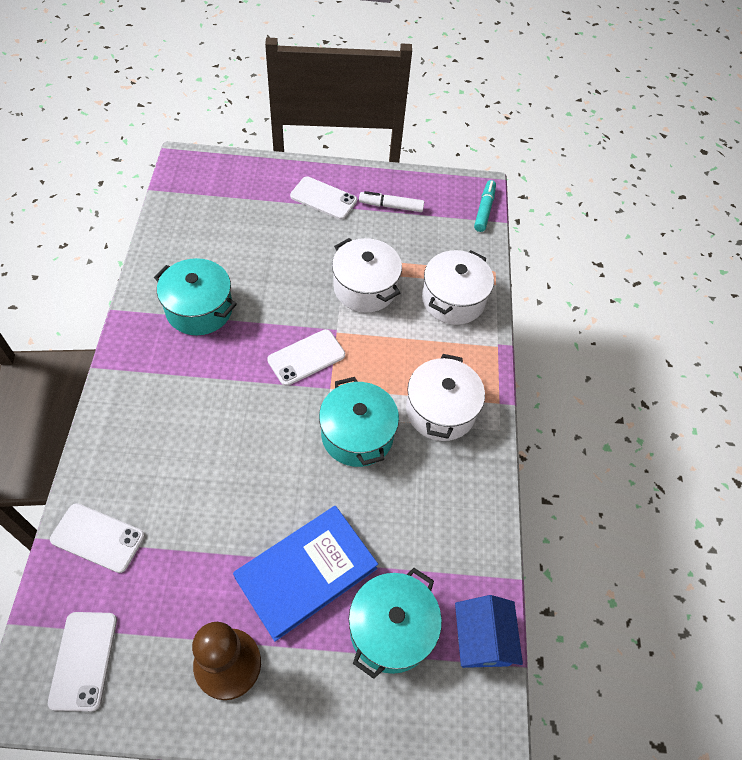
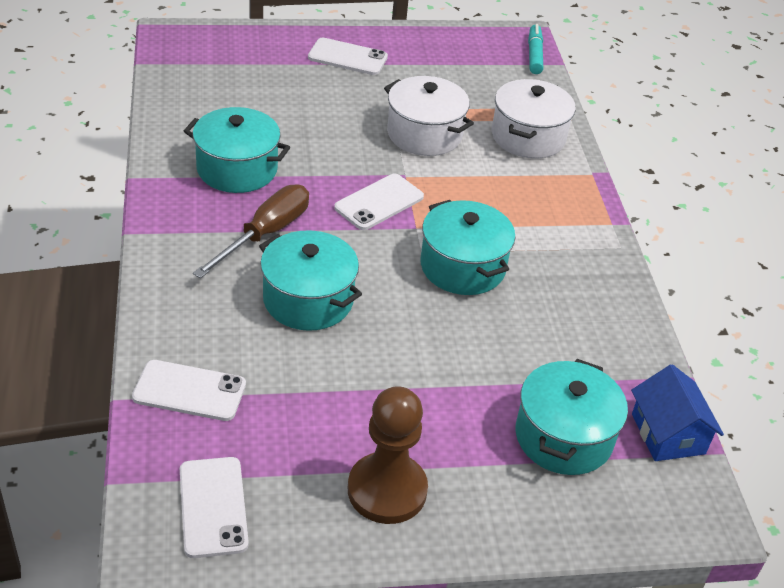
camera: 10 degrees left, 15 degrees down
blue book [233,506,378,641] -> none
white marker [359,191,424,212] -> none
white pot [406,354,485,441] -> none
none -> brown screwdriver [193,184,309,279]
none -> turquoise pot [259,230,362,331]

